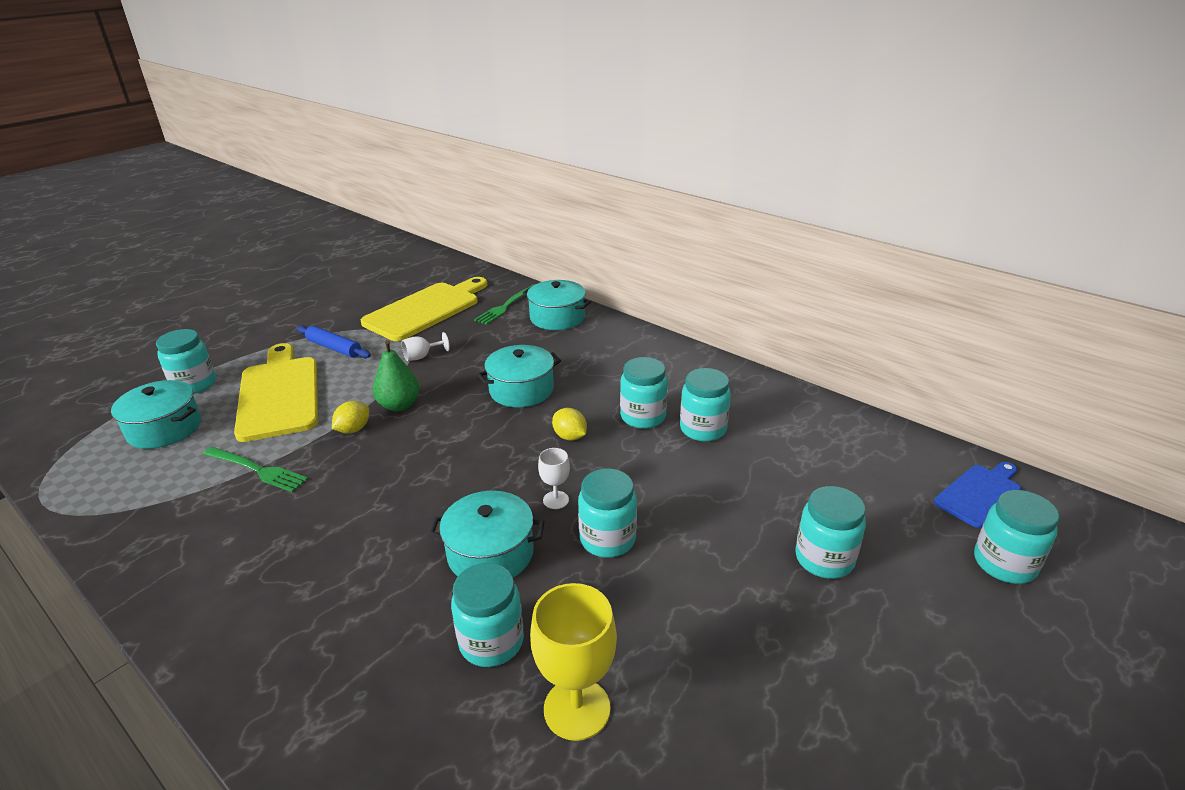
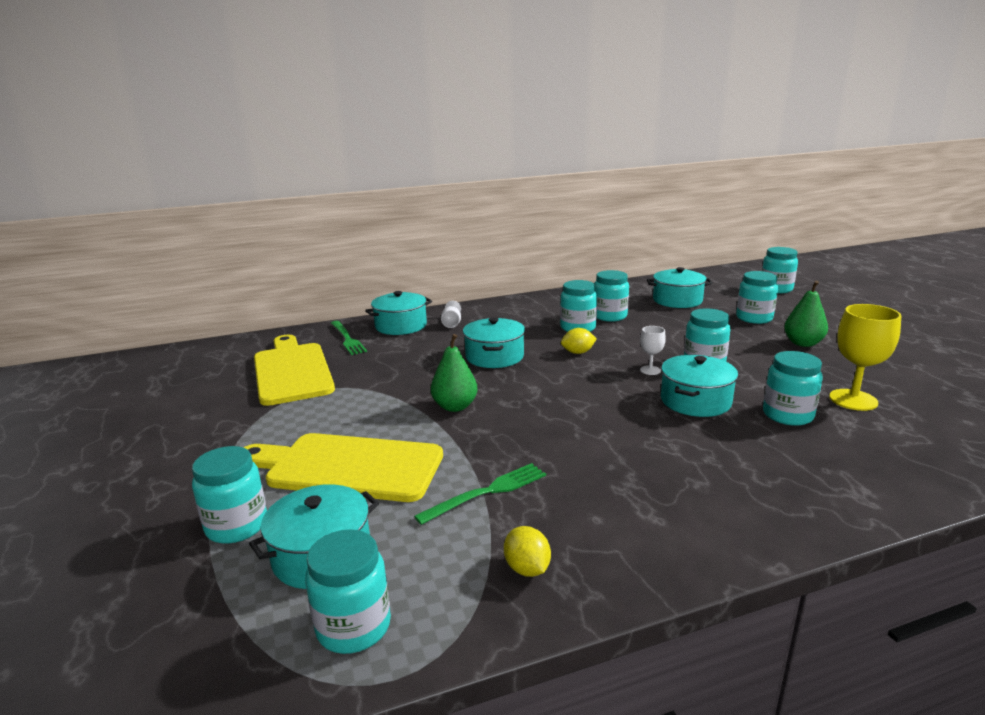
camera: 60 degrees left, 10 degrees down
blue rolling pin [297,325,371,358] -> none
yellow lemon [332,401,369,433] -> yellow lemon moved to [504,526,551,577]
white goblet [402,332,450,361] -> white goblet moved to [441,301,461,328]
blue cutting board [934,462,1021,528] -> none
none -> turquoise jar [305,529,391,654]
none -> turquoise pot [647,267,713,308]
none -> green pear [784,281,828,347]

